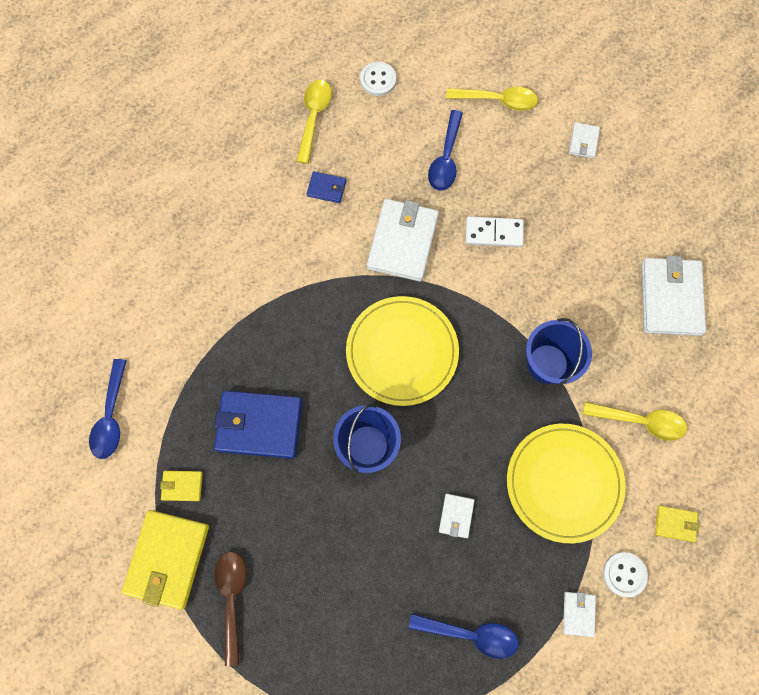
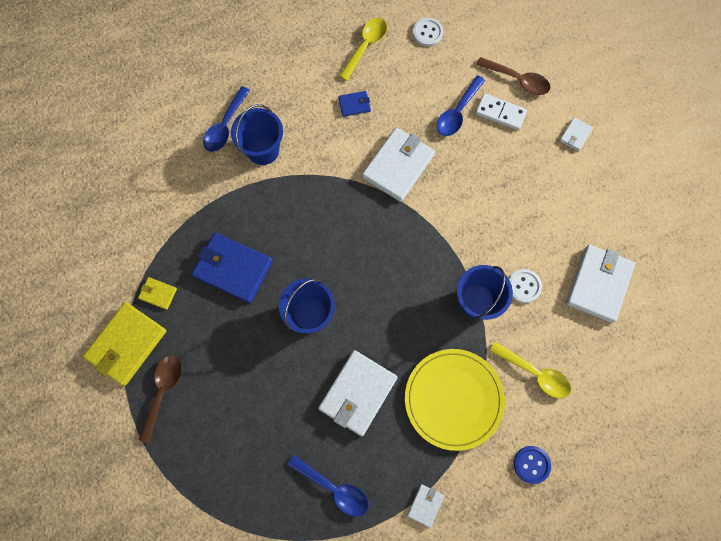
camera: 20 degrees right, 0 degrees up
blue spoon [89,359,127,459] -> blue spoon moved to [203,86,250,152]
blue wallet [307,171,346,203] -> blue wallet turned 45 degrees counterclockwise [338,91,371,117]
yellow plate [346,296,459,406] -> none
white wallet [439,494,475,538] -> white wallet [318,350,398,436], size x2.11
yellow spoon [446,87,538,111] -> brown spoon [476,57,550,95]
white domino [465,216,524,247] -> white domino moved to [475,93,527,130]
white button [603,552,648,597] -> white button moved to [509,269,542,303]
yellow wallet [655,506,699,542] -> blue button [514,446,551,484]
none -> blue bucket [231,104,283,165]

